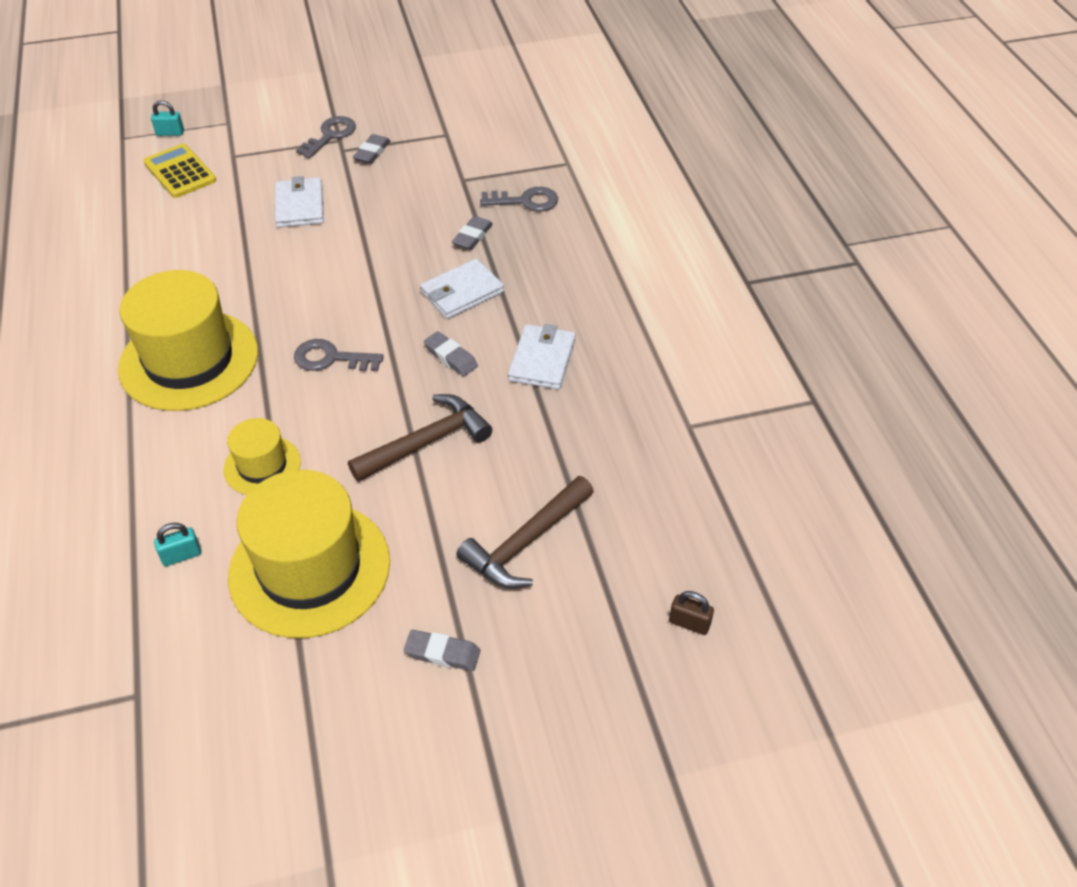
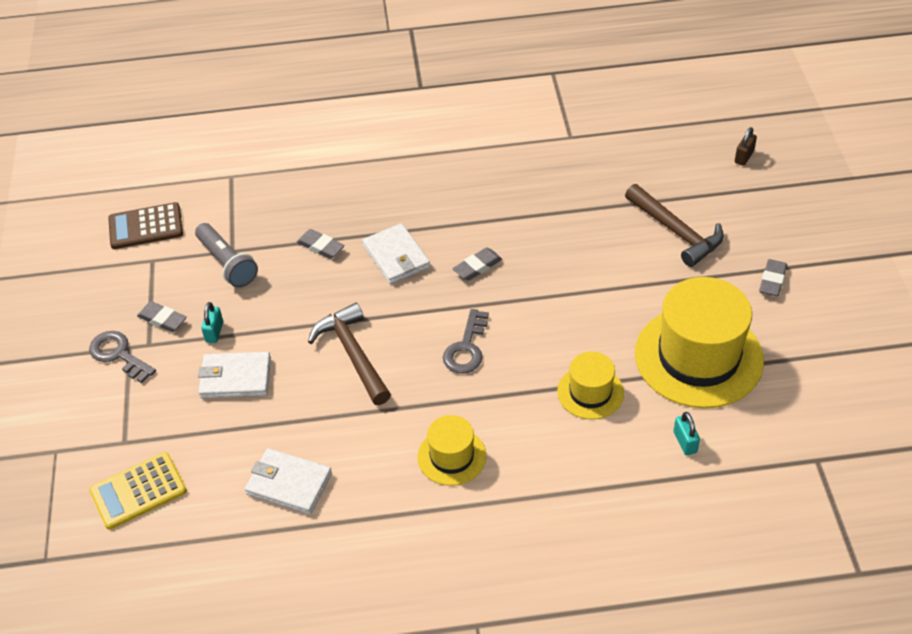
camera: 80 degrees left, 0 degrees up
yellow hat [118,270,258,411] -> yellow hat [418,415,486,486], size x0.51
turquoise padlock [151,100,184,136] -> turquoise padlock moved to [201,302,223,343]
brown hammer [348,394,492,482] -> brown hammer moved to [308,303,391,405]
grey key [480,187,558,212] -> none
white wallet [508,324,576,390] -> white wallet moved to [245,448,332,515]
none -> brown calculator [108,202,183,249]
none -> grey flashlight [195,223,258,288]

